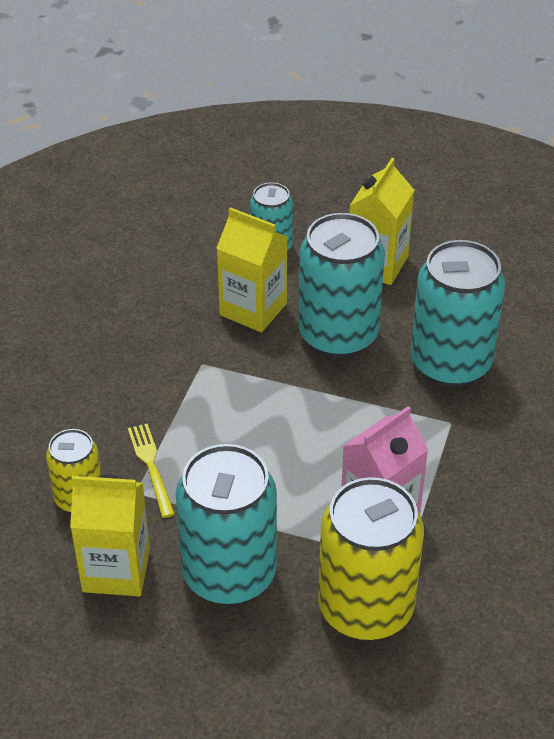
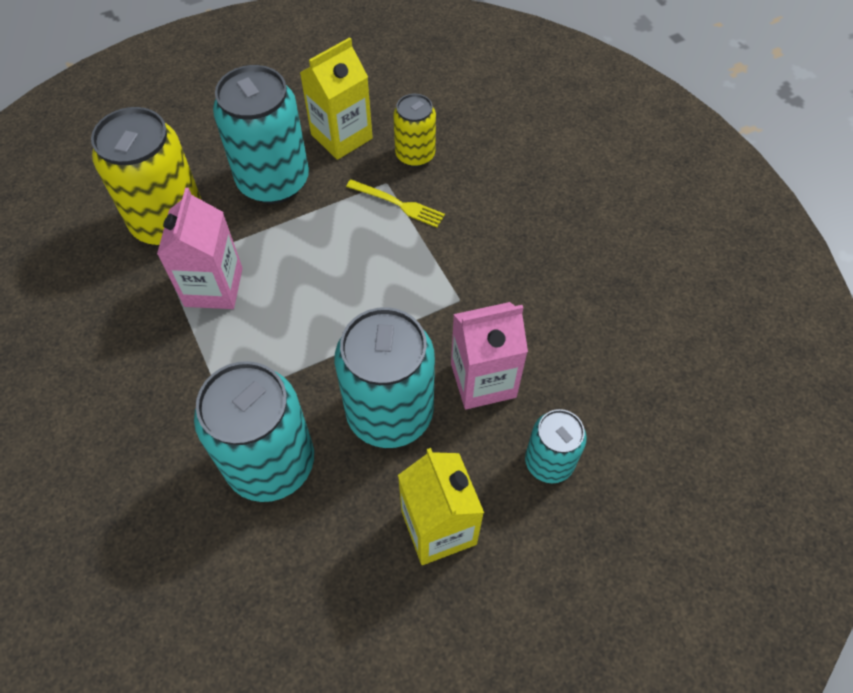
camera: 135 degrees right, 15 degrees up
yellow carton [216,207,288,332] -> pink carton [451,302,528,409]

